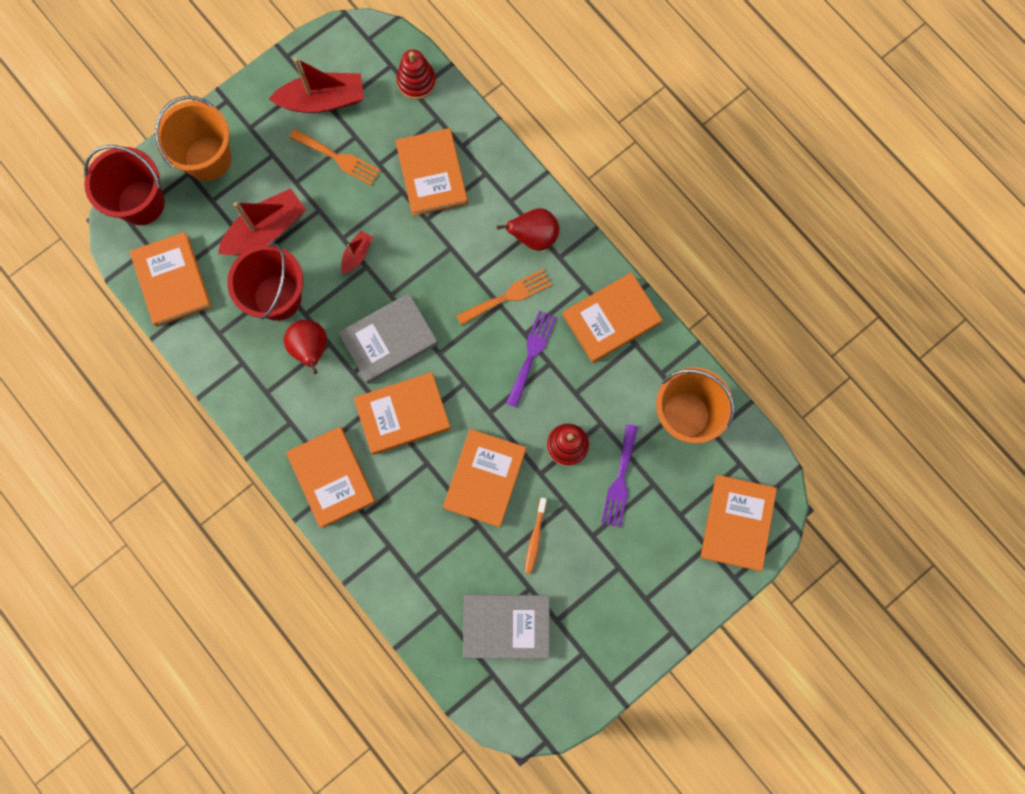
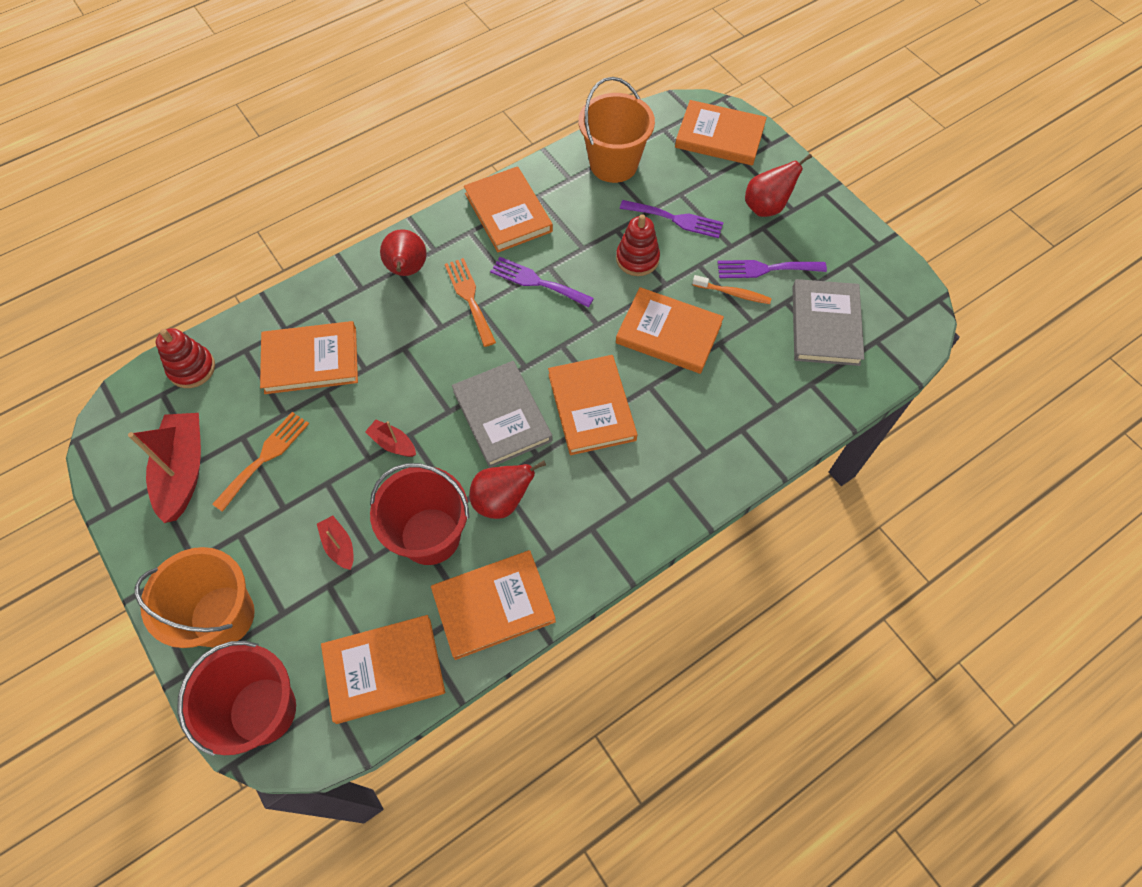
camera: 85 degrees left, 15 degrees down
red boat [218,188,306,255] -> red boat [317,515,353,570], size x0.50
orange book [286,427,376,528] -> orange book moved to [431,550,556,660]
none -> purple fork [718,260,827,278]
none -> red pear [745,154,812,217]

